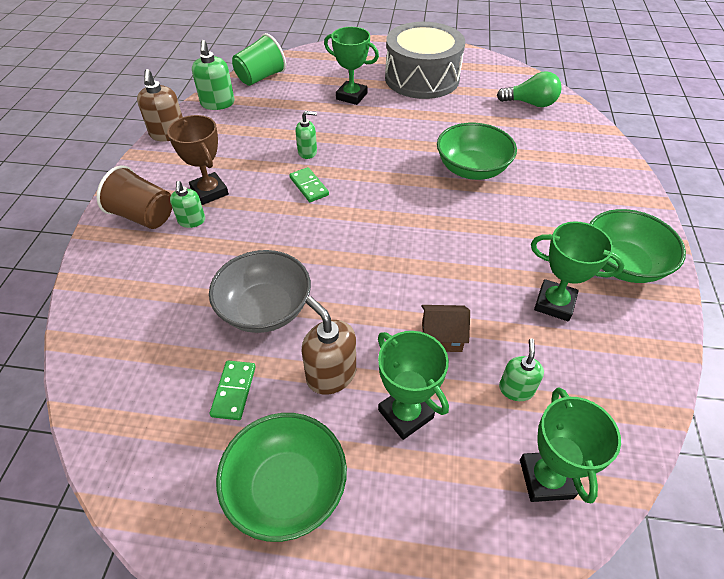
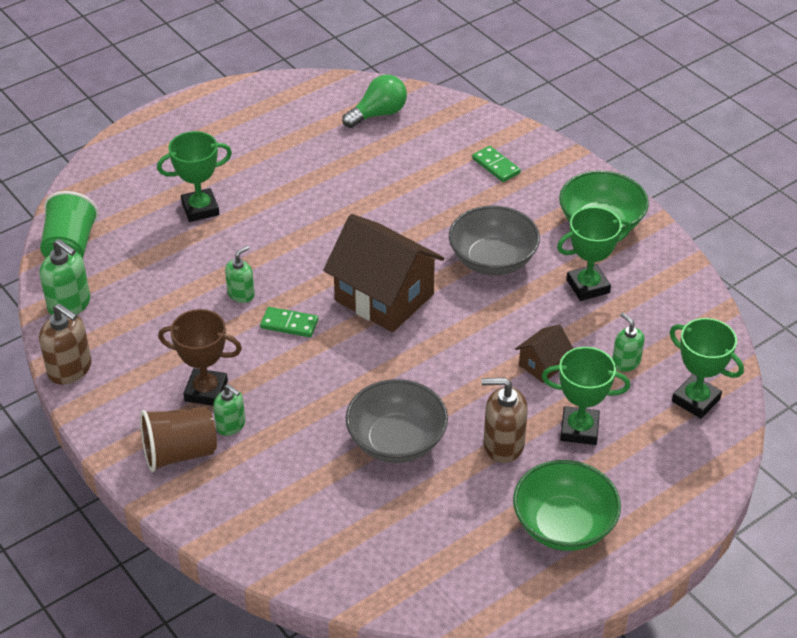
camera: 45 degrees left, 5 degrees down
green domino [210,360,256,420] -> green domino moved to [472,146,521,182]
grey drum [385,22,465,99] -> none
green bowl [437,123,517,180] -> none
none -> brown house [323,214,444,332]
none -> grey bowl [449,206,540,276]

